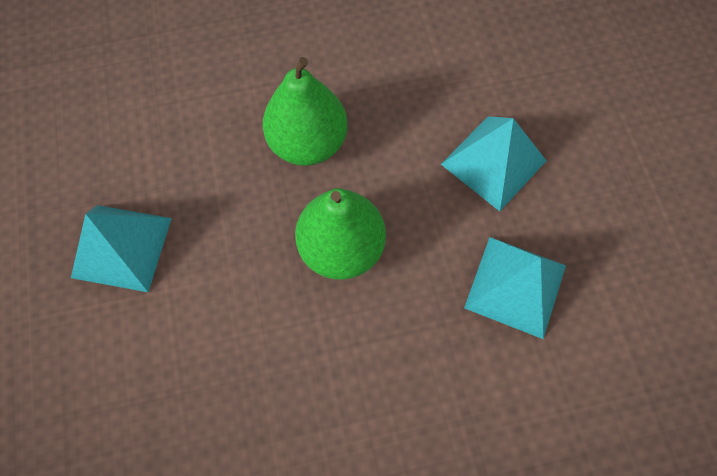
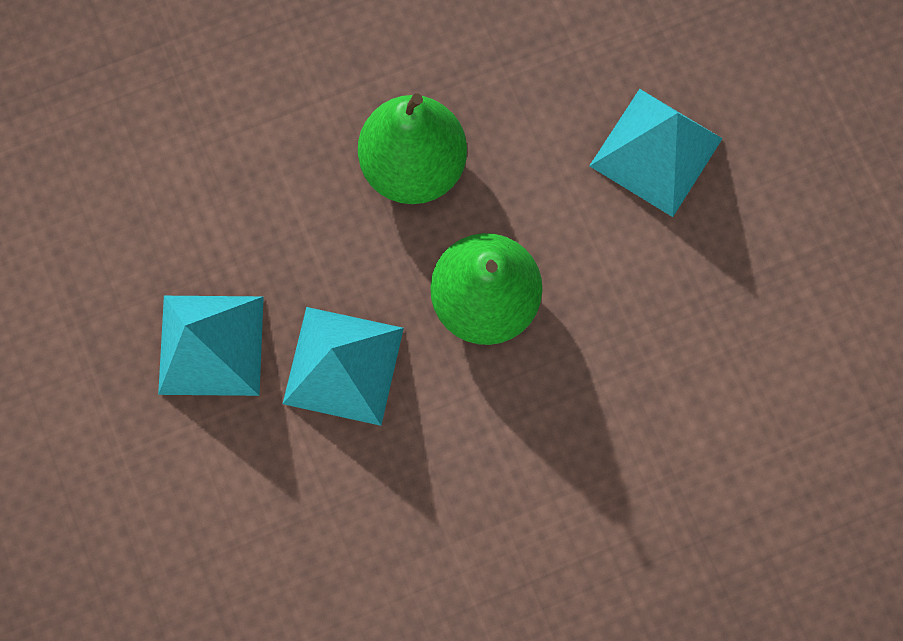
camera: 10 degrees left, 10 degrees up
turquoise pyramid [464,237,566,339] -> turquoise pyramid moved to [283,307,404,426]

